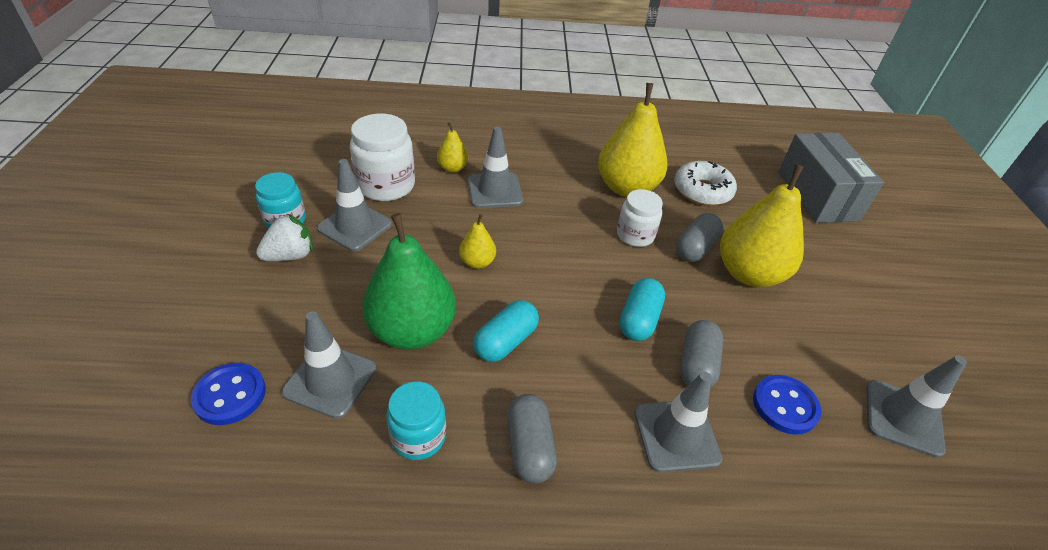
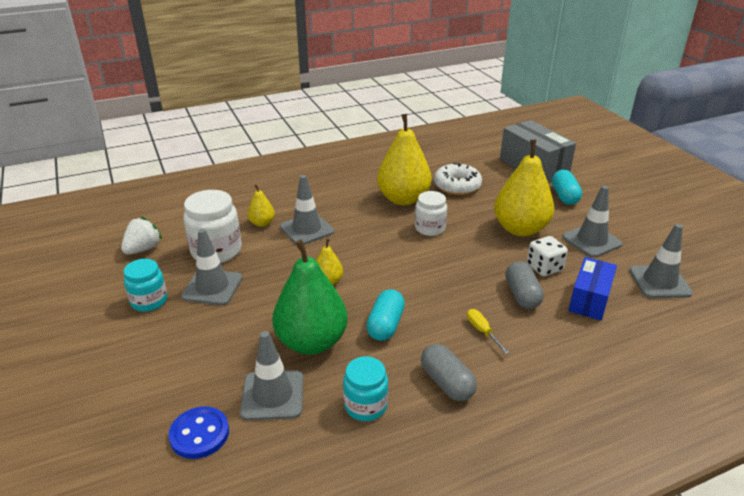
camera: 20 degrees left, 10 degrees down
white strawberry [256,214,313,261] -> white strawberry moved to [121,217,162,254]
turquoise capsule [620,278,665,341] -> turquoise capsule moved to [552,170,582,205]
grey traffic cone [635,372,722,473] -> grey traffic cone moved to [562,185,622,258]
grey capsule [676,213,723,262] -> none
blue button [753,375,821,435] -> blue box [568,257,617,321]
none -> yellow screwdriver [467,309,510,354]
none -> white dice [527,236,568,276]

